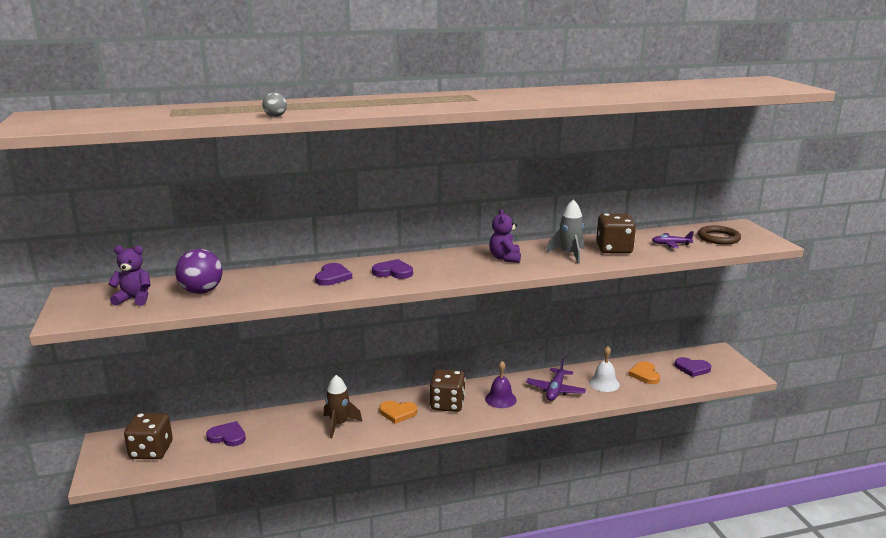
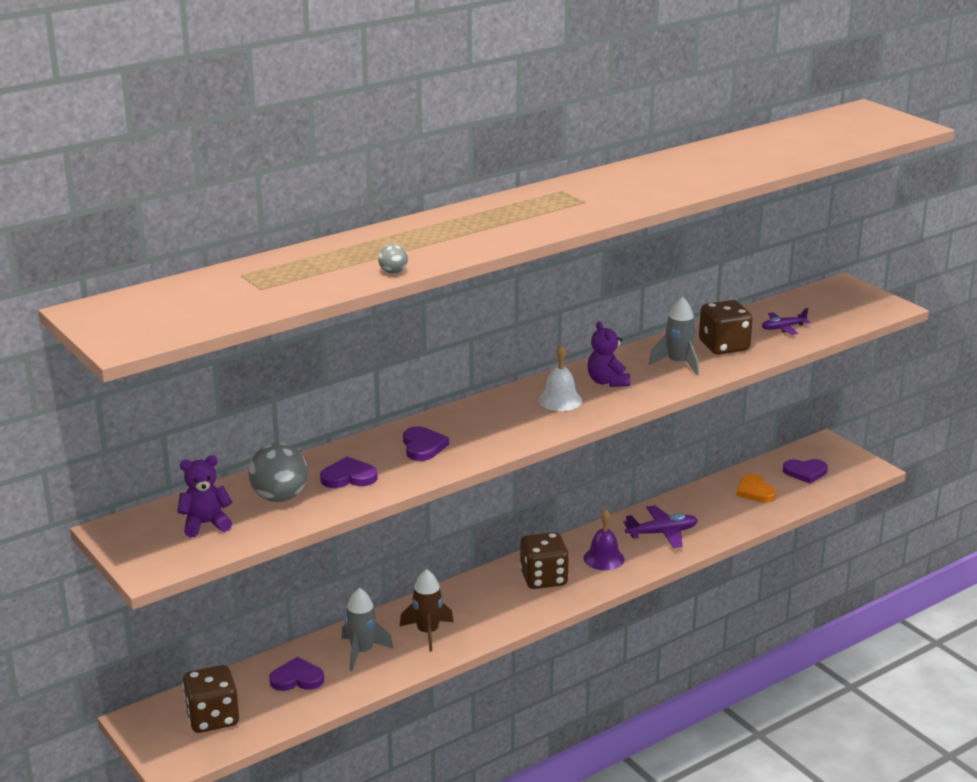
camera: 20 degrees left, 5 degrees up
purple ball [175,249,223,294] -> grey ball [248,443,308,502]
purple heart [372,259,413,279] -> purple heart moved to [320,457,378,488]
orange heart [380,401,417,424] -> none
purple plane [526,358,586,401] -> purple plane turned 105 degrees counterclockwise [623,505,698,548]
white bell [589,346,620,392] -> white bell moved to [538,344,582,411]
brown ring [698,225,741,245] -> none
none -> grey rocket [342,588,394,671]

